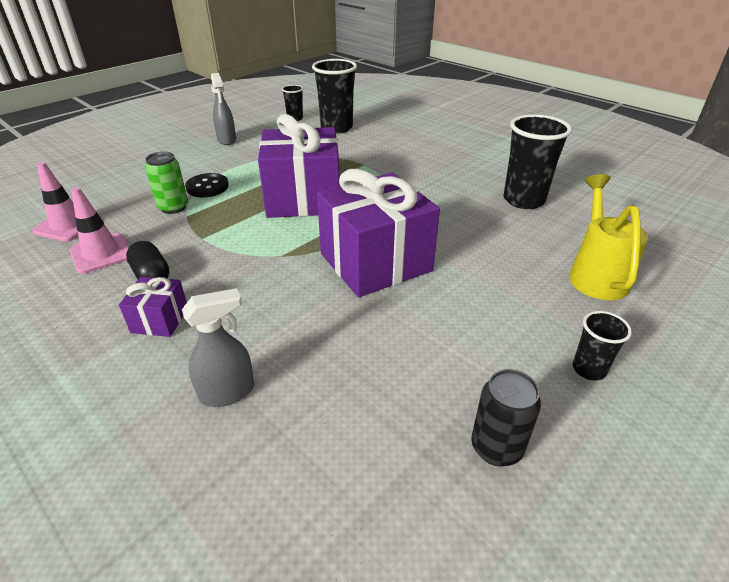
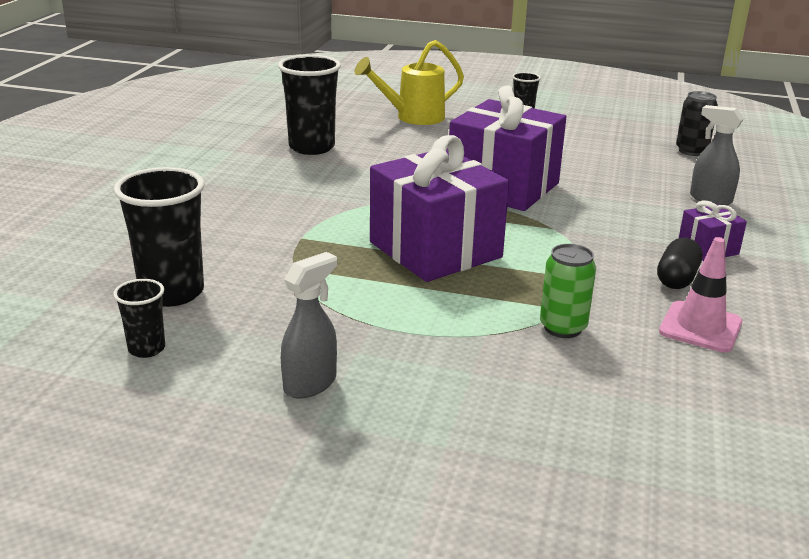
camera: 120 degrees left, 10 degrees down
pink traffic cone [32,162,101,242] -> none
black button [185,173,229,197] -> none
black can [472,369,541,467] -> black can moved to [676,91,718,156]

